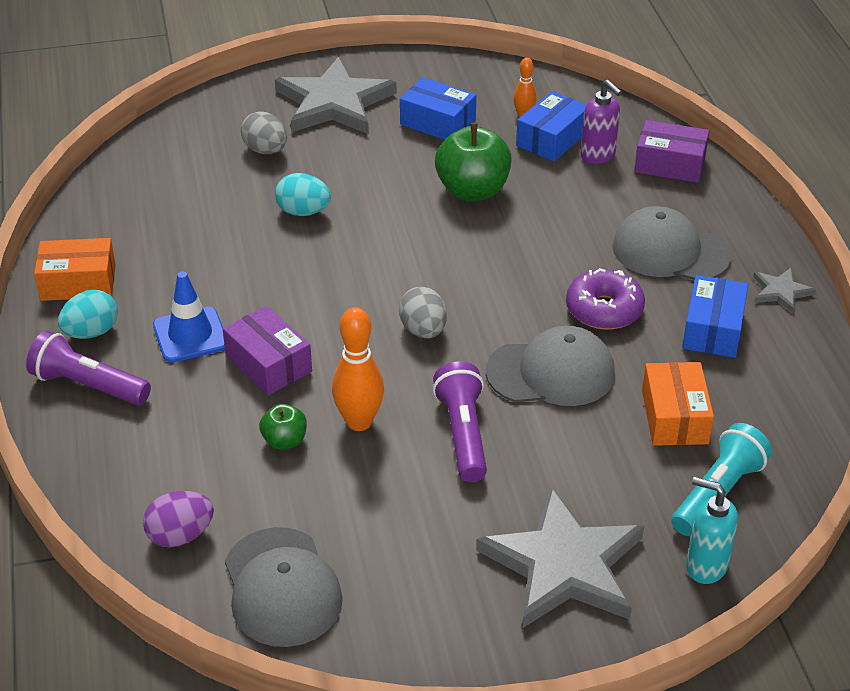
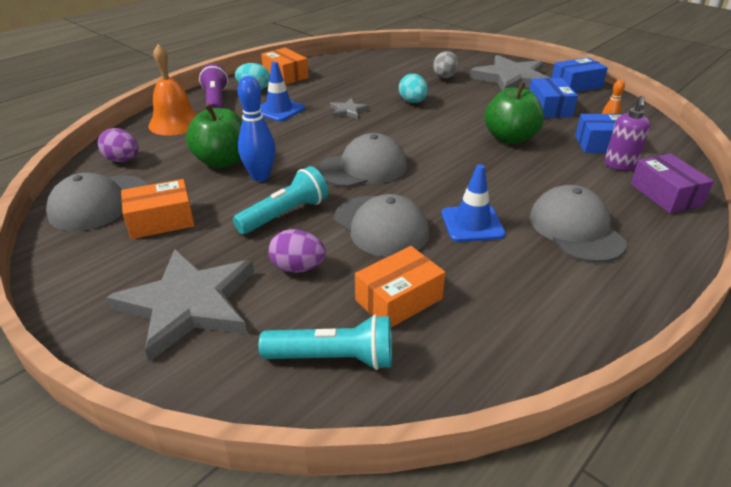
camera: 55 degrees right, 5 degrees down
purple box [223,306,312,395] -> none
green apple [259,404,307,450] -> green apple [186,103,242,168], size x1.93
orange bowling pin [332,307,384,431] -> blue bowling pin [238,76,276,182]
grey egg [399,286,447,339] -> grey cap [318,133,407,187]
purple flashlight [433,362,487,482] -> turquoise flashlight [233,166,328,234]
purple donut [566,268,645,330] -> blue traffic cone [442,164,506,242]
blue box [682,275,748,358] -> blue box moved to [552,57,608,92]
turquoise soap dispenser [686,477,738,584] -> none
grey star [753,268,816,313] -> grey star moved to [330,98,369,119]
none -> orange box [121,179,195,239]
none -> orange bell [148,44,197,136]
none -> purple egg [268,229,326,273]

